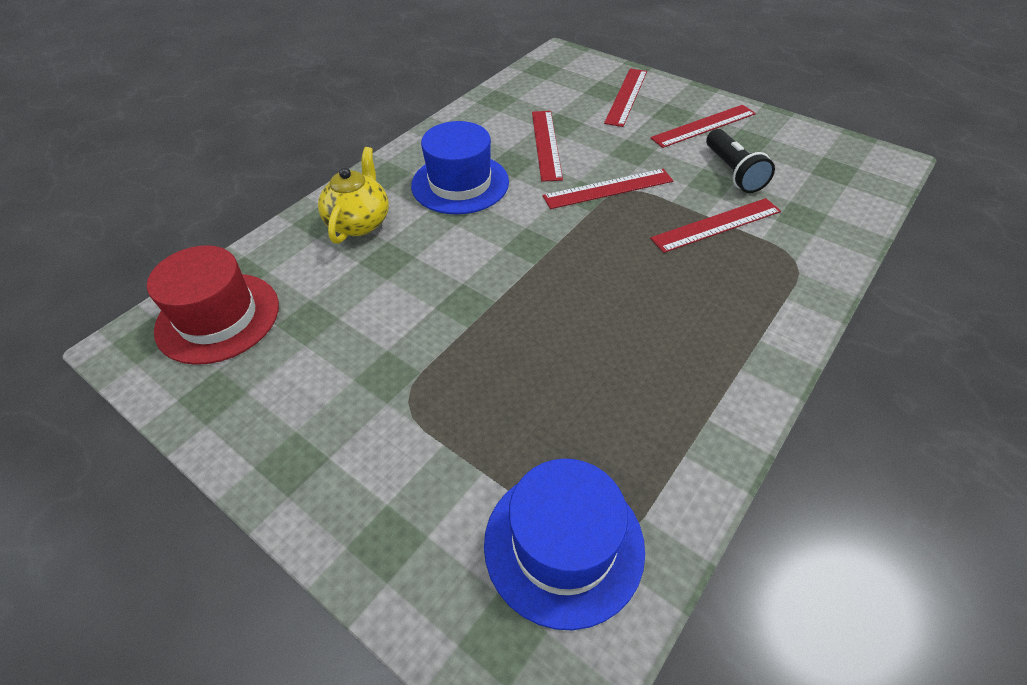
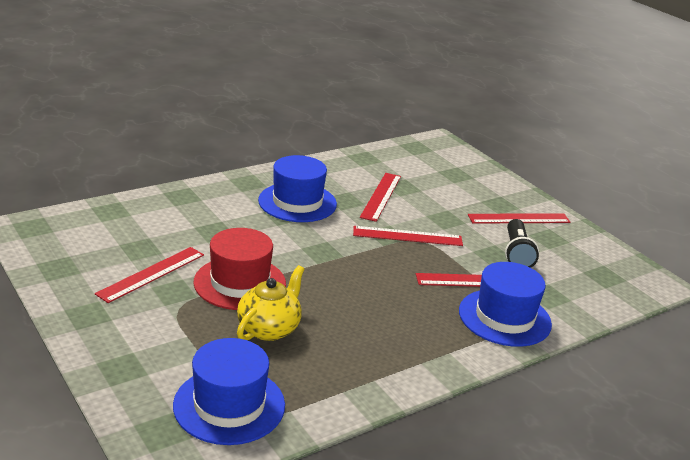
camera: 15 degrees right, 20 degrees down
red hat [147,245,279,365] -> red hat moved to [193,228,286,310]
yellow teapot [318,147,389,244] -> yellow teapot moved to [237,265,304,341]
red ruler [604,68,647,127] -> red ruler moved to [95,247,204,303]
none -> blue hat [459,262,552,347]

